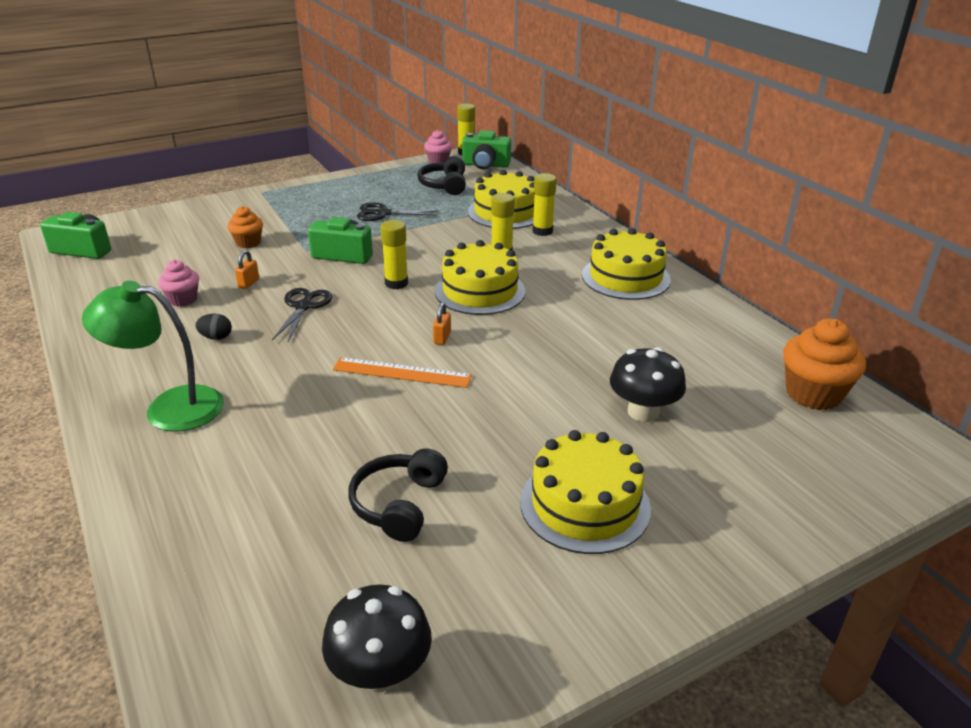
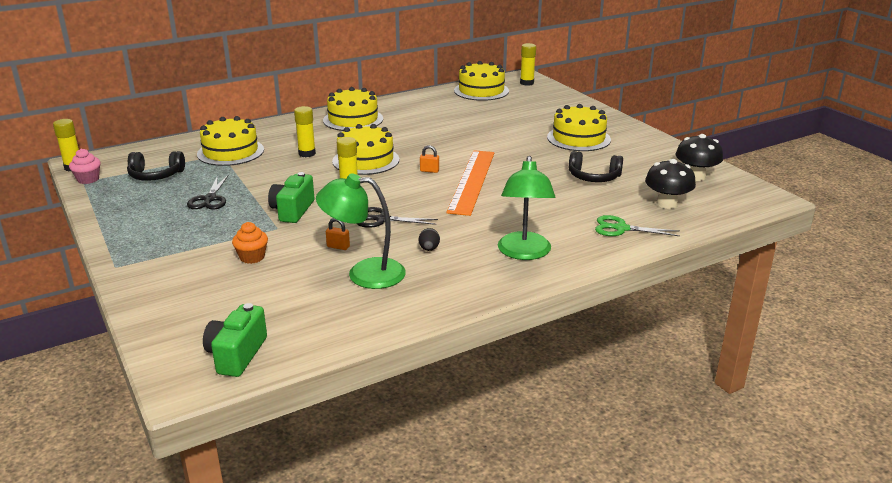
camera: 90 degrees left, 5 degrees down
pink cupcake [158,260,199,307] -> green lamp [316,173,406,289]
orange ruler [333,357,472,388] -> orange ruler [446,150,494,216], size x1.59
green camera [462,130,511,169] -> none
yellow glue stick [532,173,557,236] -> yellow glue stick moved to [520,43,536,86]
black mushroom [610,347,686,422] -> black mushroom moved to [645,159,696,209]
orange cupcake [783,318,866,410] -> yellow cake [454,61,509,101]
none -> green scissors [595,215,680,236]

